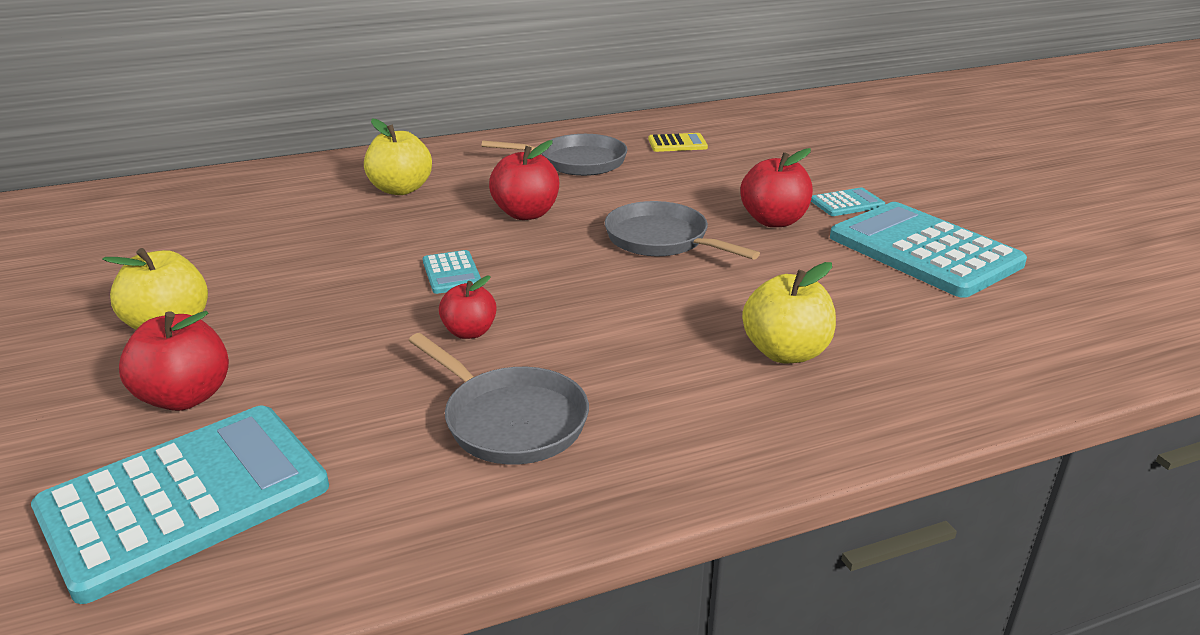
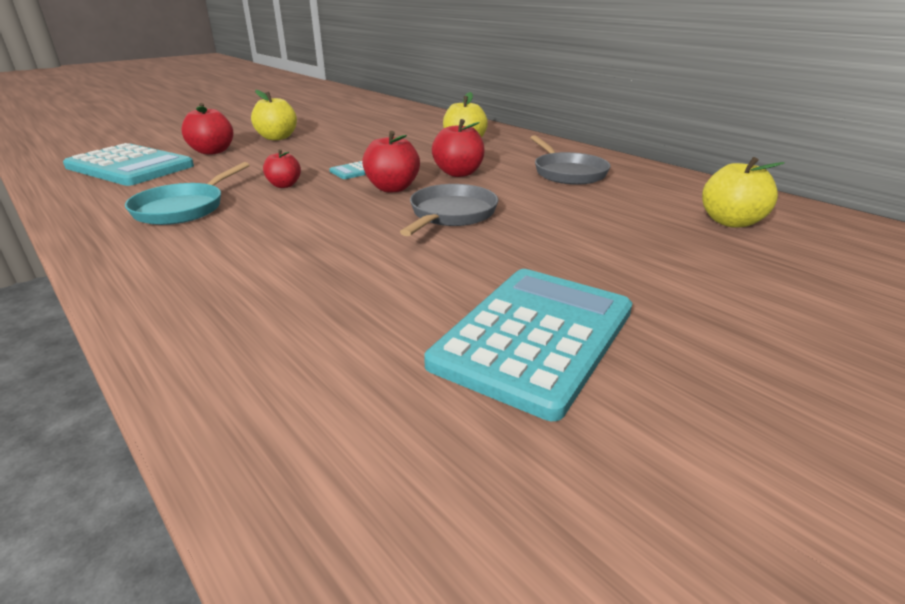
camera: 70 degrees right, 0 degrees up
grey pan [408,333,589,465] -> turquoise pan [125,162,250,225]
yellow calculator [648,133,708,152] -> none
red apple [740,148,813,227] -> red apple moved to [362,131,420,192]
yellow apple [742,262,836,363] -> yellow apple moved to [702,157,785,228]
turquoise calculator [811,188,885,216] -> none

